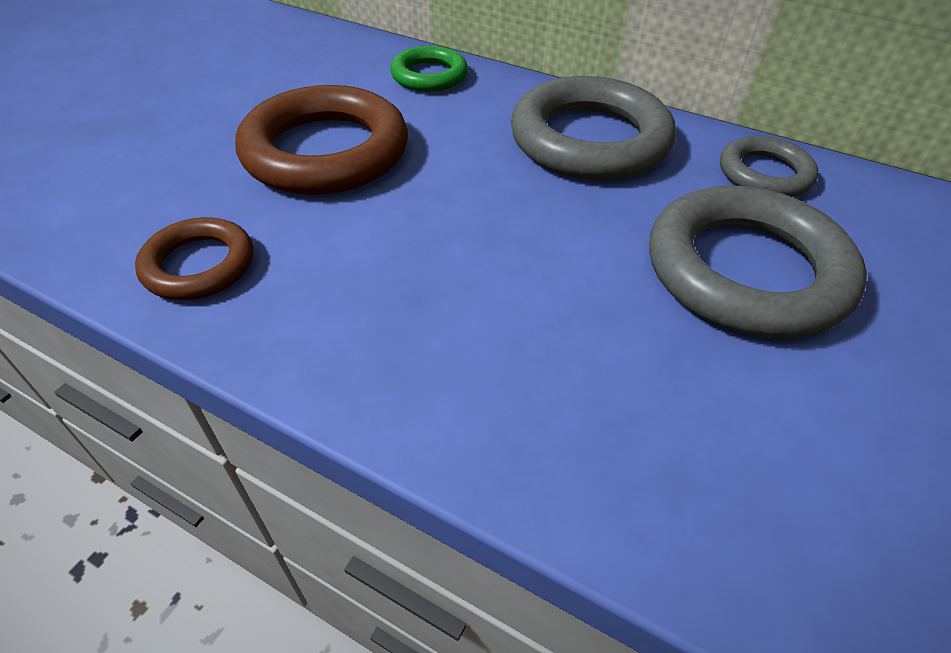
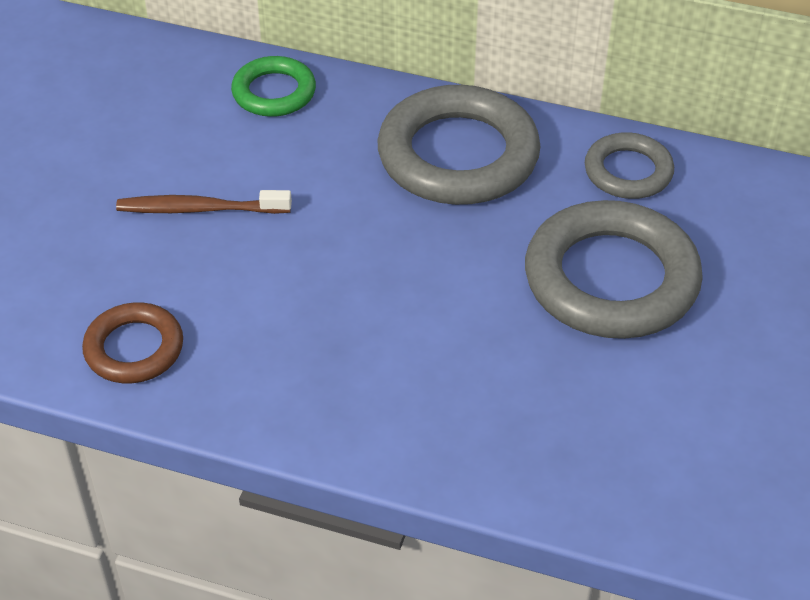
camera: 10 degrees left, 0 degrees up
brown ring [235,85,408,195] -> brown toothbrush [116,190,292,214]

